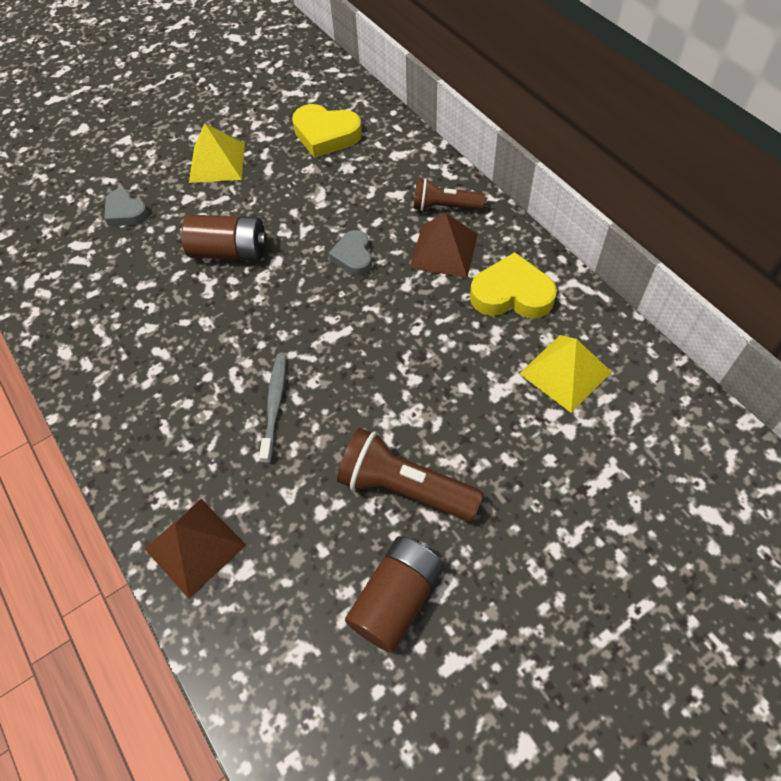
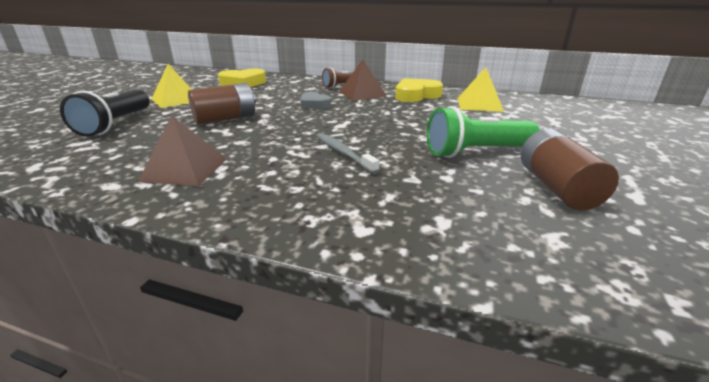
camera: 40 degrees left, 30 degrees down
grey heart [104,189,149,226] -> black flashlight [60,89,149,137]
brown pyramid [144,499,246,599] -> brown pyramid moved to [138,115,227,186]
brown flashlight [337,428,484,521] -> green flashlight [427,106,540,158]

